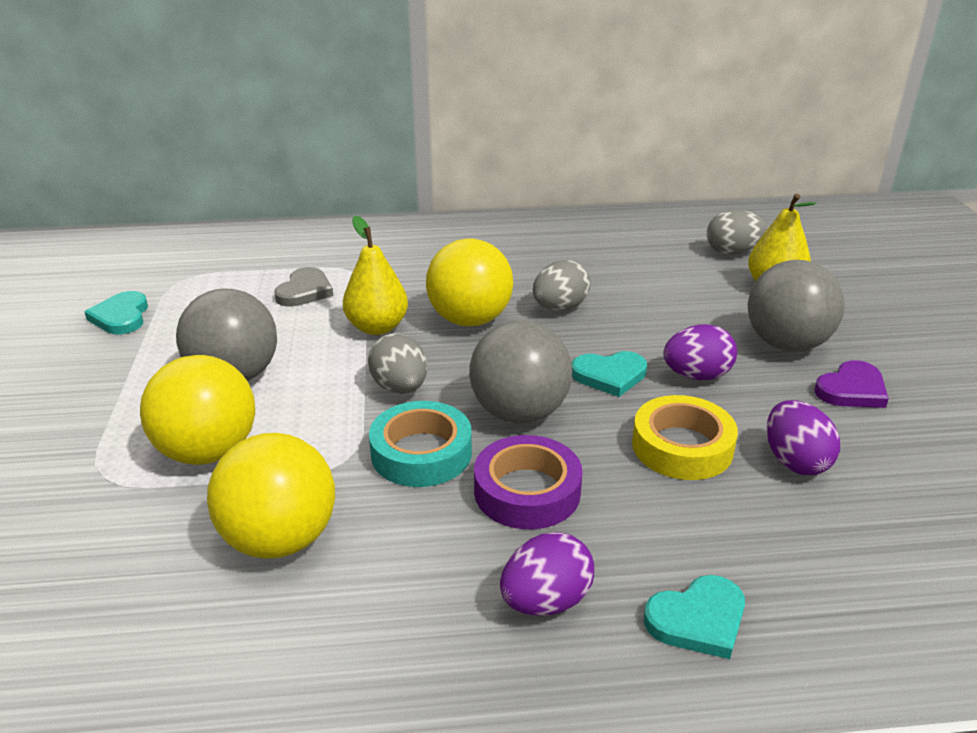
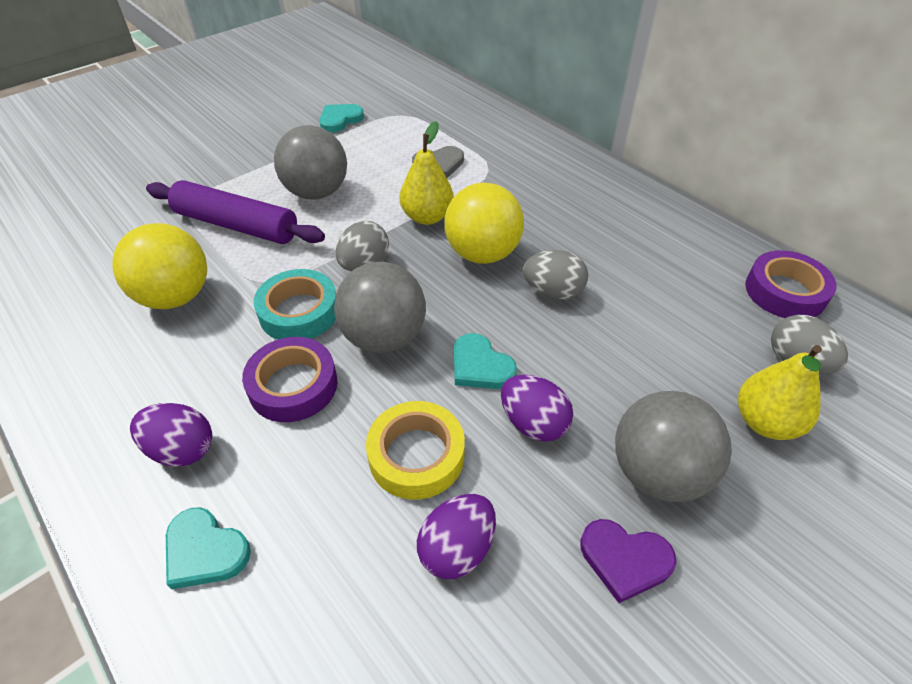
camera: 55 degrees right, 15 degrees up
yellow ball [140,355,255,465] -> purple rolling pin [146,180,325,244]
none -> purple tape [745,250,837,318]

